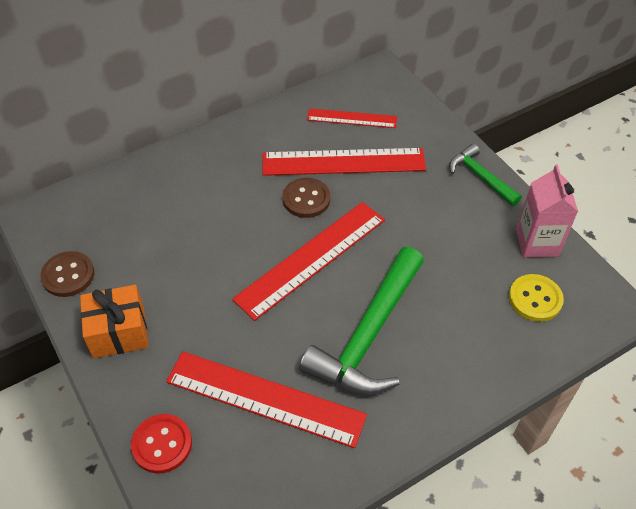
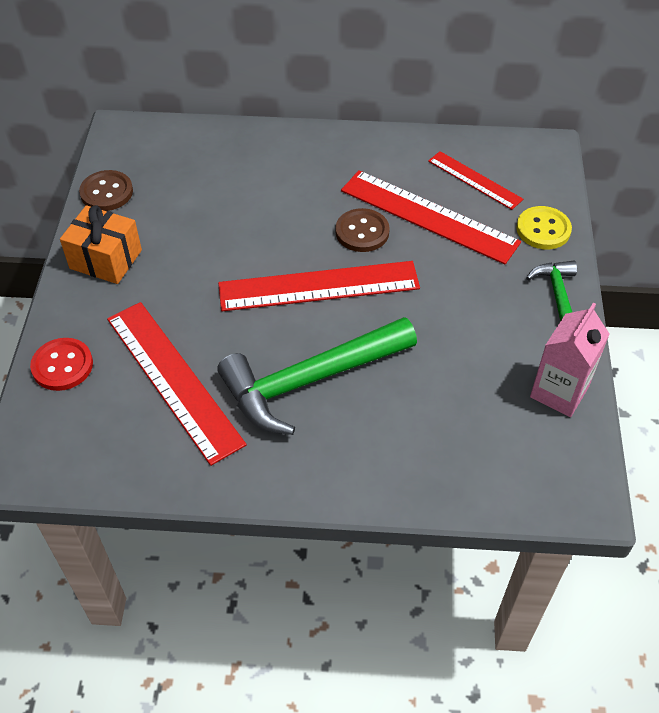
camera: 35 degrees right, 0 degrees up
yellow button [509,274,564,322] -> yellow button moved to [516,206,572,249]

